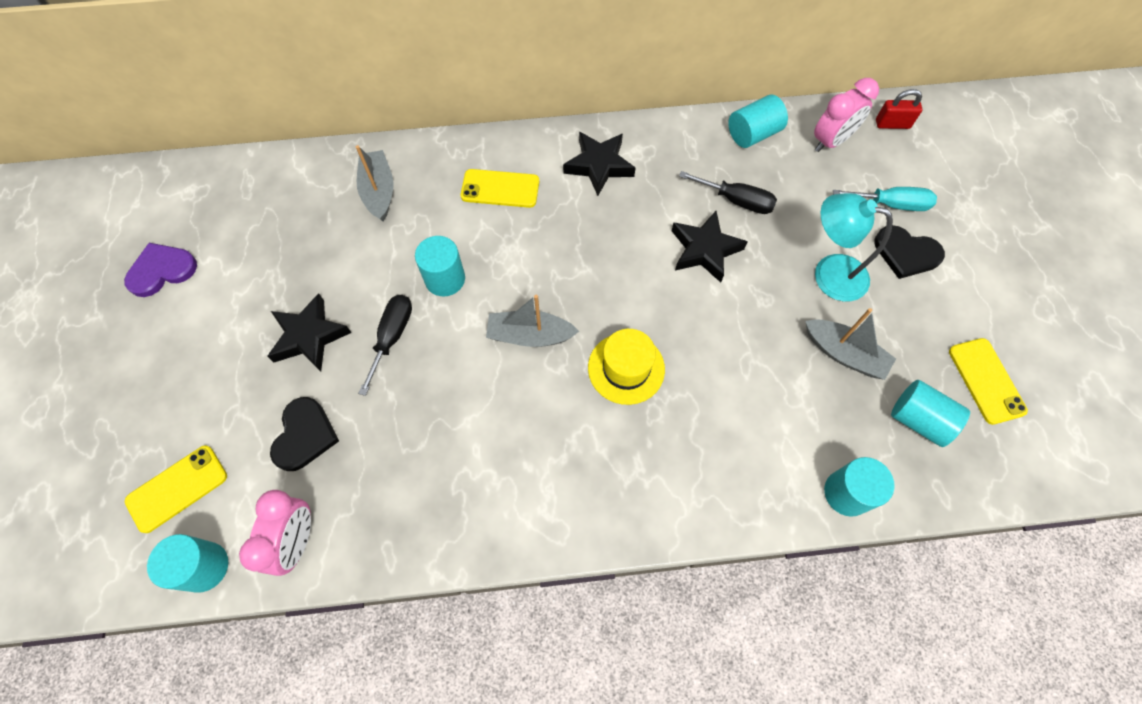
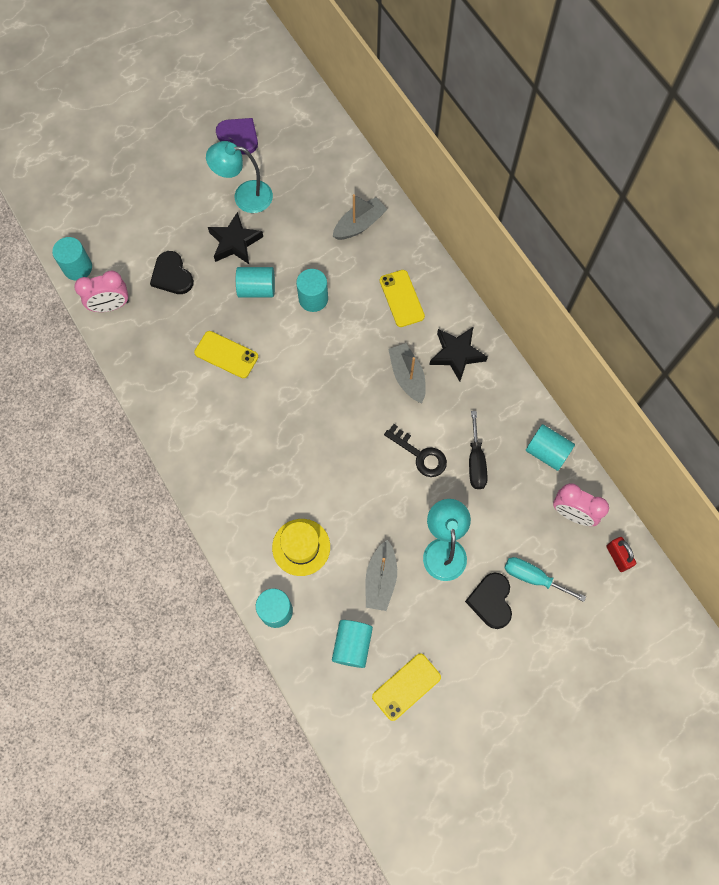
camera: 65 degrees right, 5 degrees up
yellow phone [125,445,227,533] -> yellow phone moved to [194,331,258,378]
black heart [270,397,339,471] -> black heart turned 75 degrees clockwise [150,251,194,294]
black screwdriver [358,295,412,396] -> turquoise cylinder [236,267,275,298]
grey boat [486,295,579,347] -> grey boat moved to [388,343,426,403]
yellow hat [588,329,665,405] -> yellow hat moved to [272,519,330,576]
black star [672,211,748,283] -> black key [384,424,447,477]
turquoise screwdriver [833,187,937,211] -> turquoise screwdriver turned 135 degrees clockwise [504,557,586,602]
none -> turquoise lamp [206,141,273,213]

